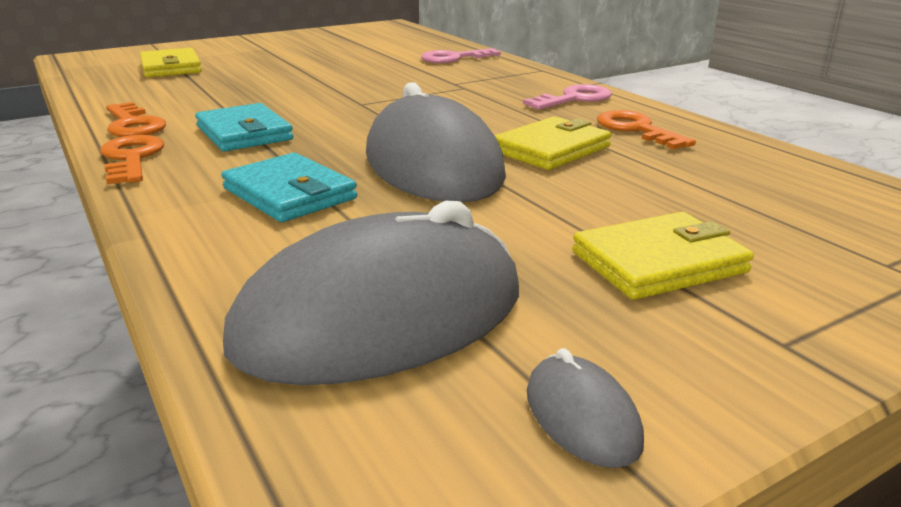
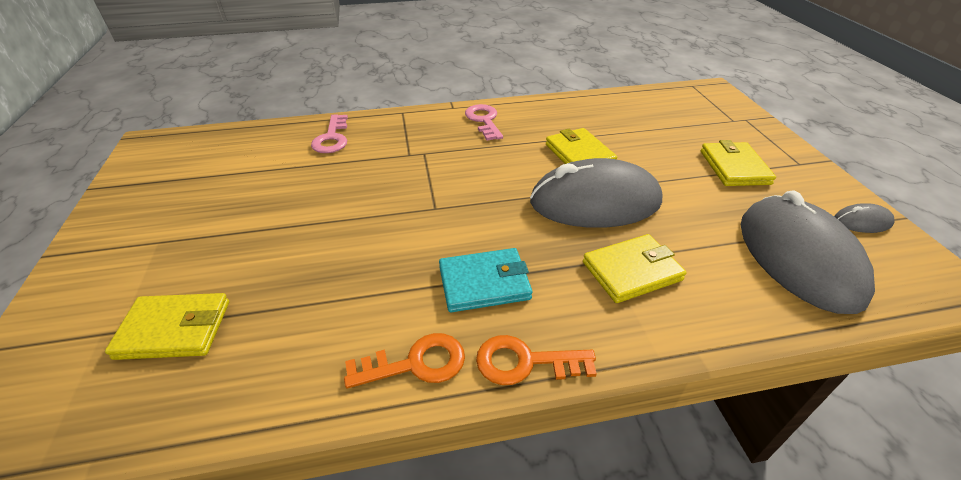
camera: 70 degrees left, 15 degrees up
turquoise wallet [221,153,357,222] -> yellow wallet [583,234,687,303]
orange key [597,110,696,150] -> none

